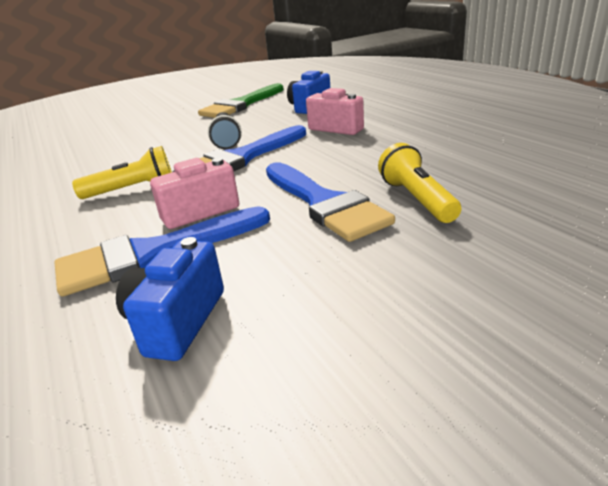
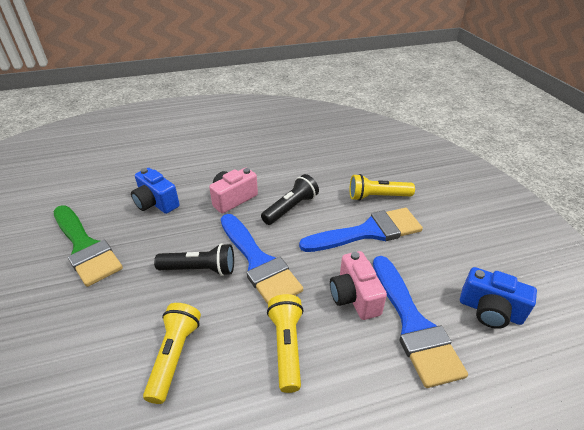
camera: 80 degrees left, 10 degrees up
none -> yellow flashlight [143,303,201,404]
none -> black flashlight [261,174,319,225]

